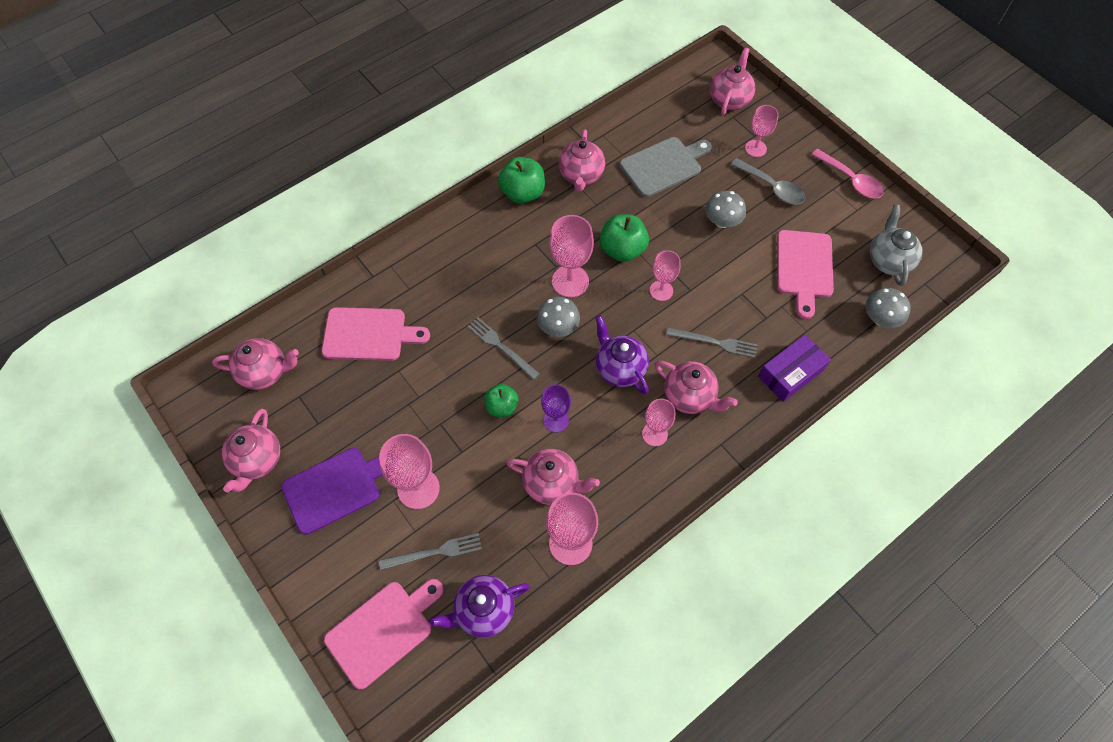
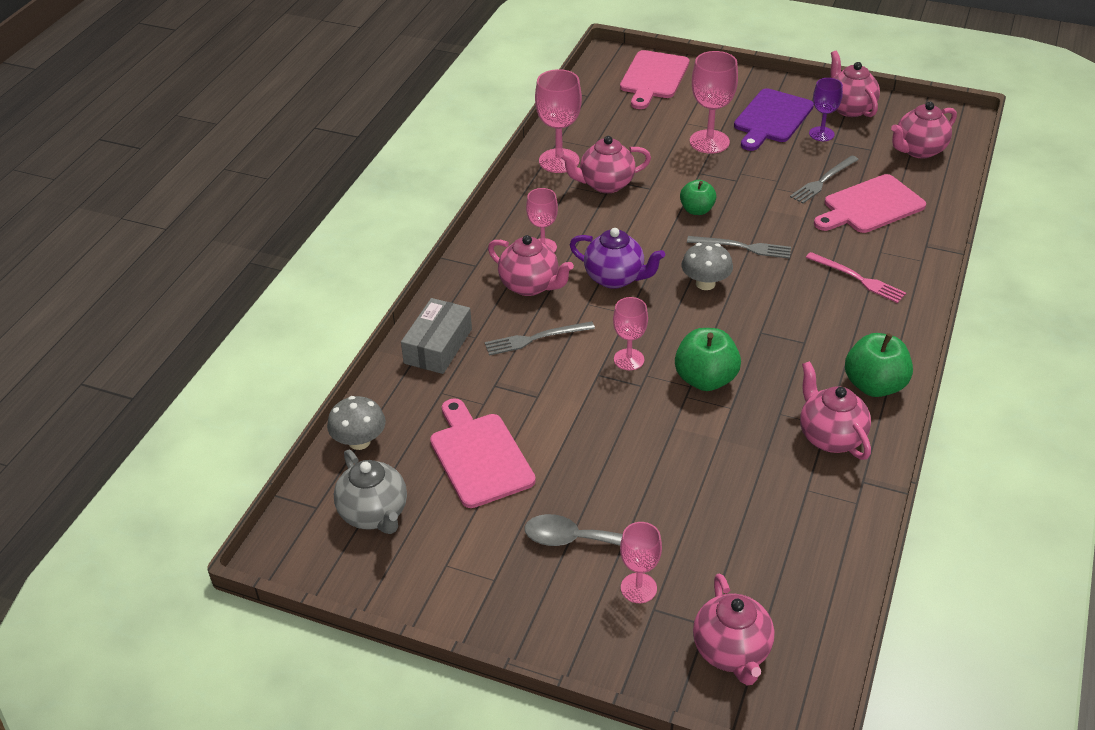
camera: 150 degrees right, 20 degrees down
grey fork [379,533,482,570] -> grey fork moved to [790,155,859,204]
purple teapot [430,575,530,638] -> none
purple goblet [541,384,571,432] -> purple goblet moved to [809,78,843,141]
pink goblet [549,215,594,297] -> none
grey cutting board [620,137,712,197] -> none
pink teapot [655,361,738,414] -> pink teapot turned 150 degrees counterclockwise [488,235,574,296]
grey mushroom [705,191,746,228] -> none
purple box [758,334,831,402] -> grey box [401,298,472,374]
pink spoon [811,149,884,199] -> none
none -> pink fork [806,252,906,303]

